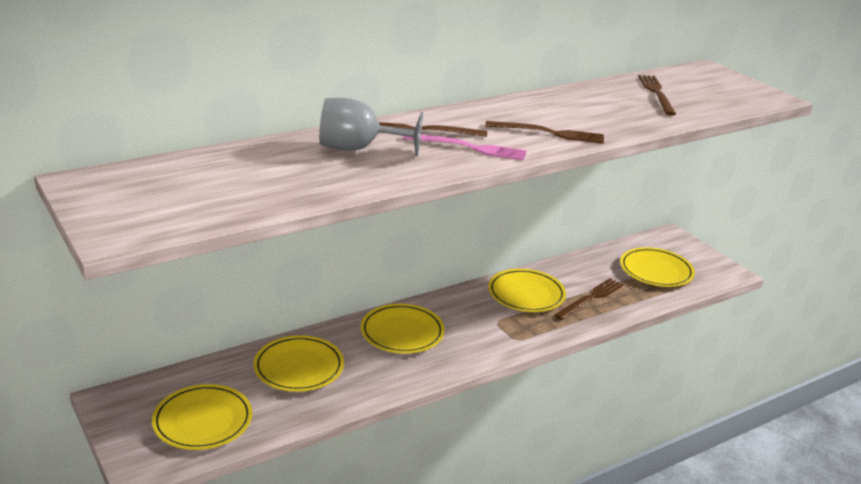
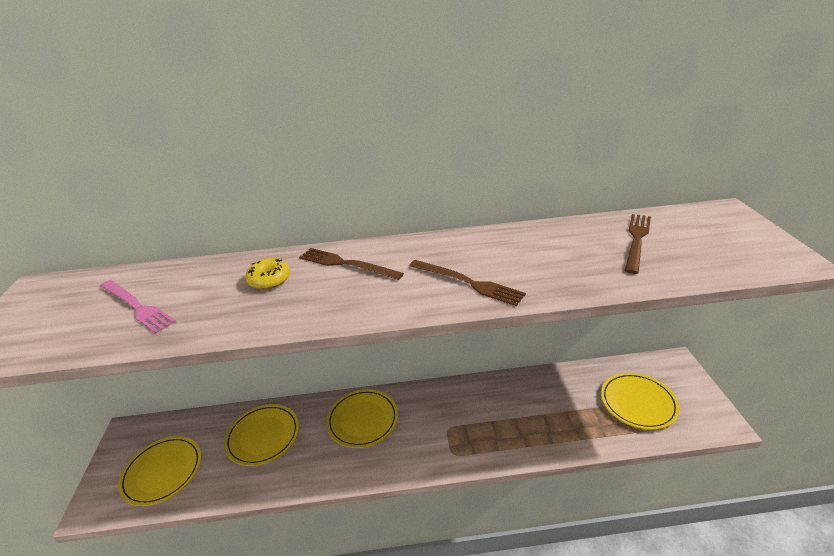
camera: 30 degrees right, 5 degrees up
grey goblet [319,98,423,156] -> yellow donut [245,258,290,290]
pink fork [403,135,527,160] -> pink fork moved to [100,280,176,334]
yellow plate [488,269,566,312] -> none
brown fork [554,278,623,320] -> none

